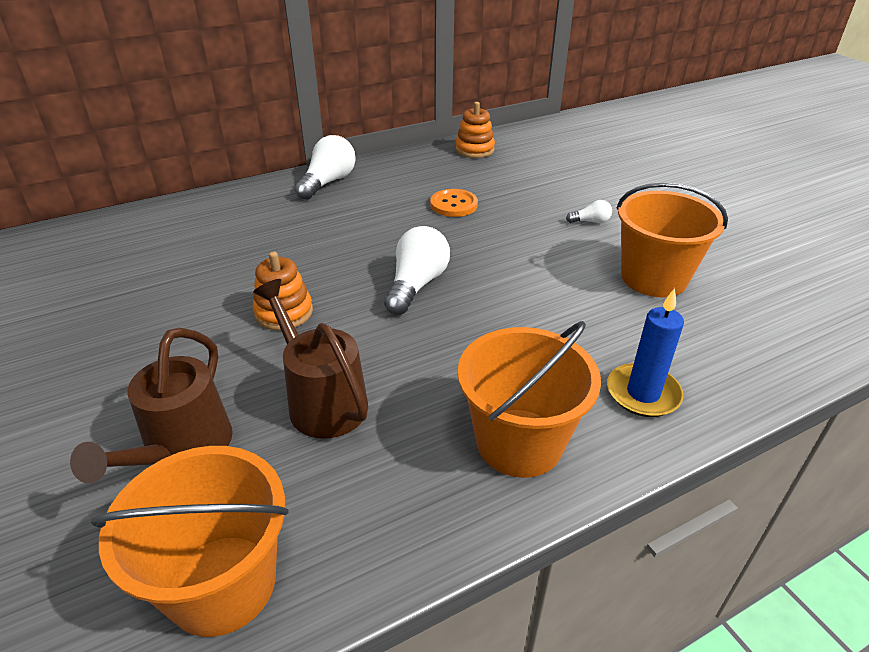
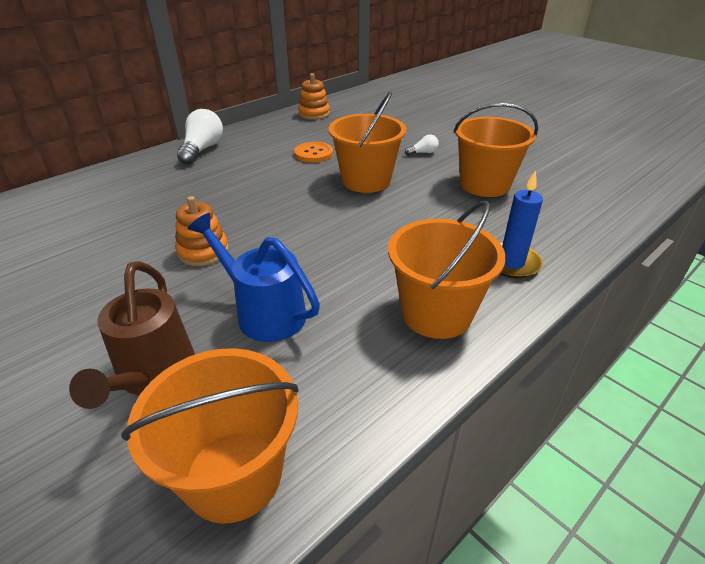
camera: 15 degrees left, 0 degrees up
brown watering can [253,279,368,439] -> blue watering can [188,213,320,342]
white light bulb [384,226,450,315] -> none
none -> orange bucket [329,91,406,193]

